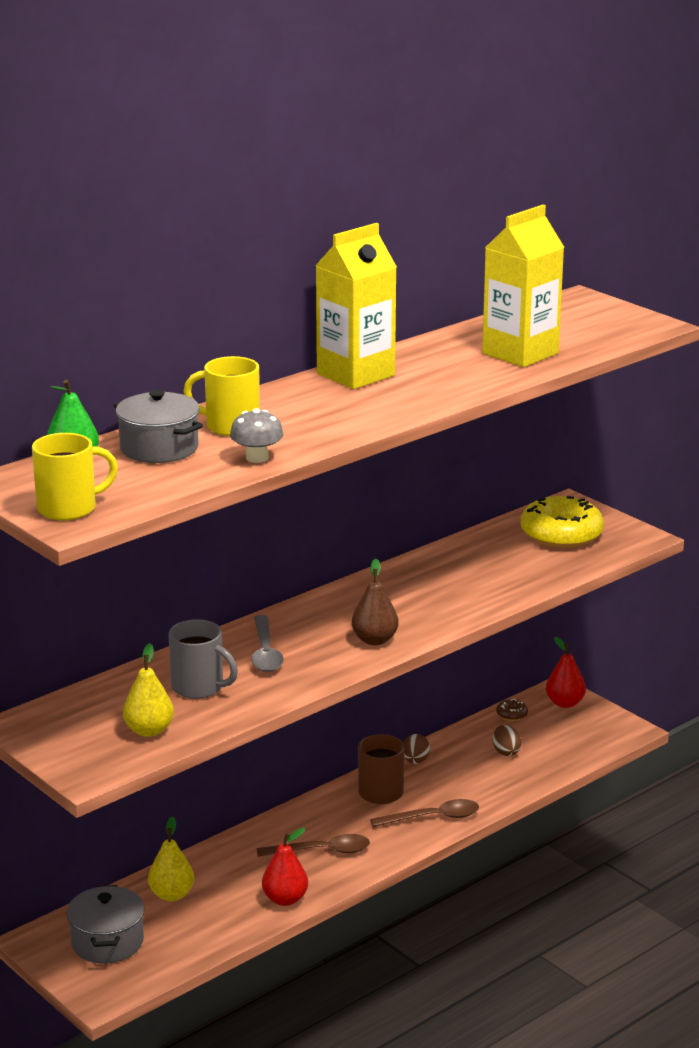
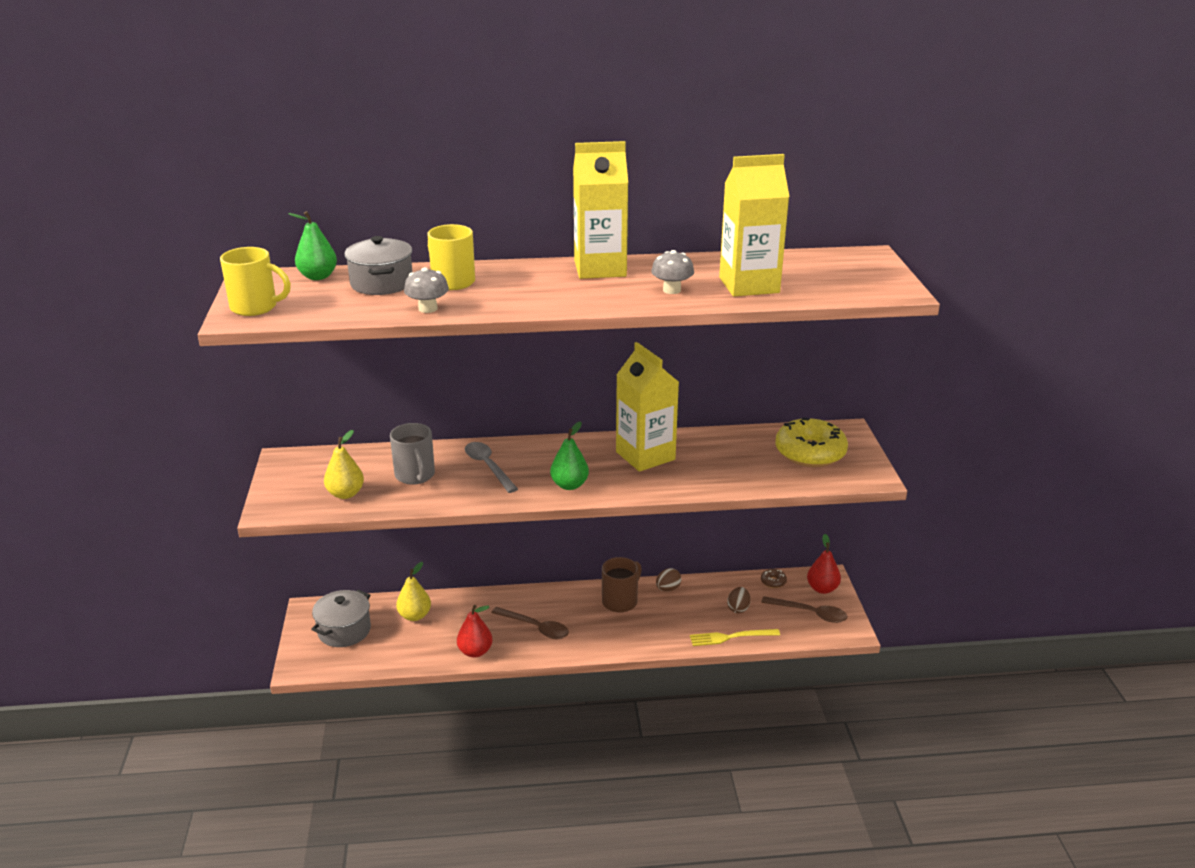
camera: 35 degrees right, 5 degrees up
grey spoon [251,615,284,672] -> grey spoon turned 120 degrees clockwise [465,442,518,493]
brown pear [352,559,399,645] -> green pear [550,421,589,490]
brown spoon [370,799,479,827] -> brown spoon moved to [761,596,847,623]
none -> yellow carton [616,342,679,472]
none -> grey mushroom [651,250,694,294]
none -> yellow fork [690,629,780,646]

